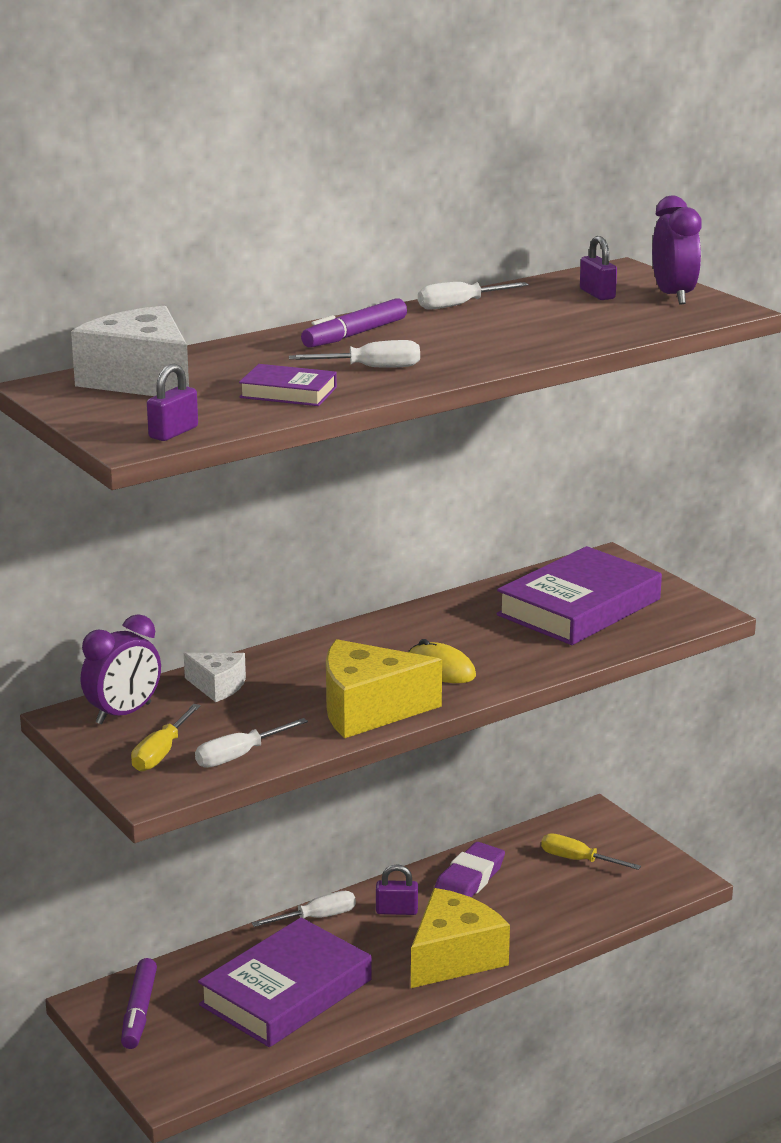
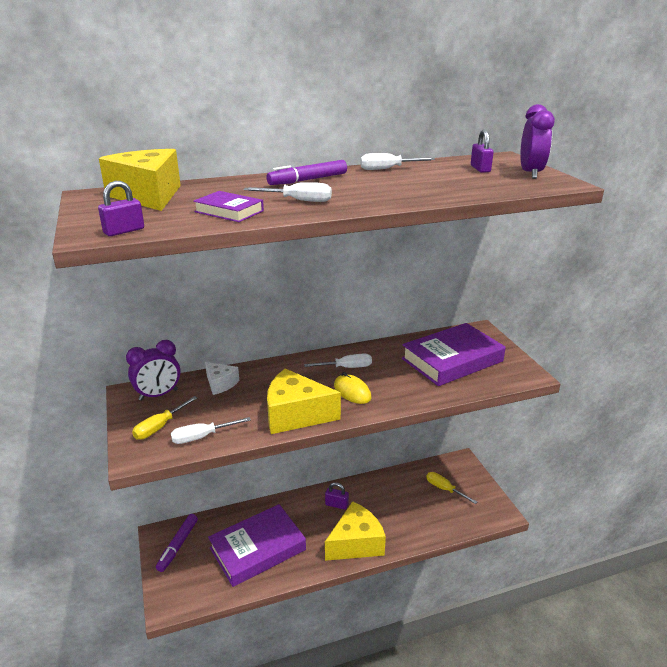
camera: 15 degrees right, 5 degrees up
white cheese [71,306,189,396] -> yellow cheese [99,149,181,211]
white screwdriver [252,891,356,927] -> white screwdriver moved to [304,354,372,368]
purple eraser [434,842,505,897] -> none

